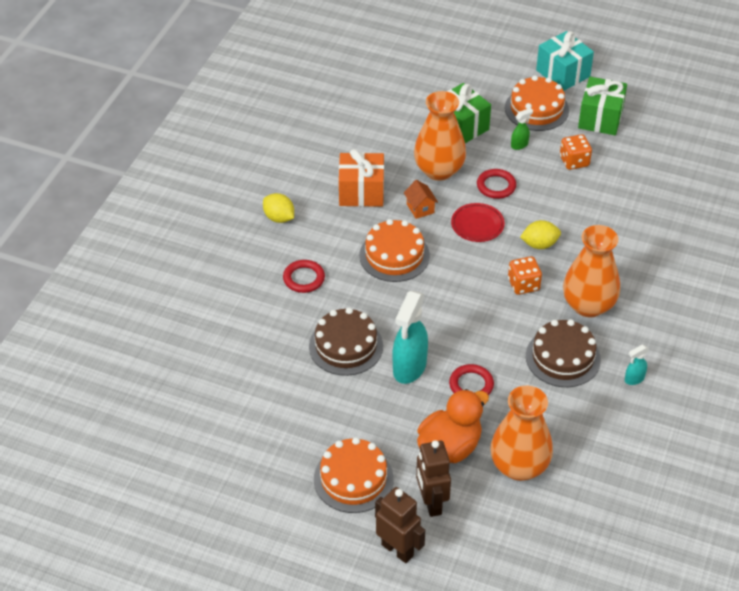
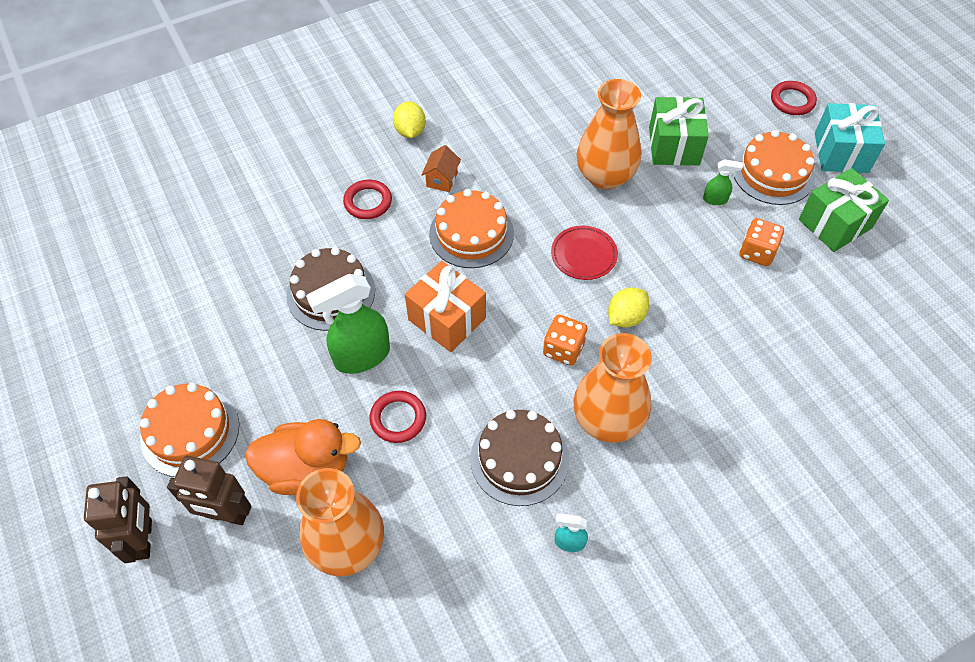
camera: 40 degrees right, 10 degrees up
orange gift [339,149,384,207] -> orange gift moved to [405,261,486,352]
turquoise spray bottle [393,291,428,384] -> green spray bottle [306,274,390,374]
orange house [404,180,438,219] -> orange house moved to [421,145,461,192]
brown robot [416,440,451,517] -> brown robot turned 105 degrees counterclockwise [167,456,251,525]
red ring [477,169,516,199] -> red ring moved to [771,81,817,115]
yellow lemon [520,220,561,249] -> yellow lemon turned 75 degrees counterclockwise [608,288,649,327]

